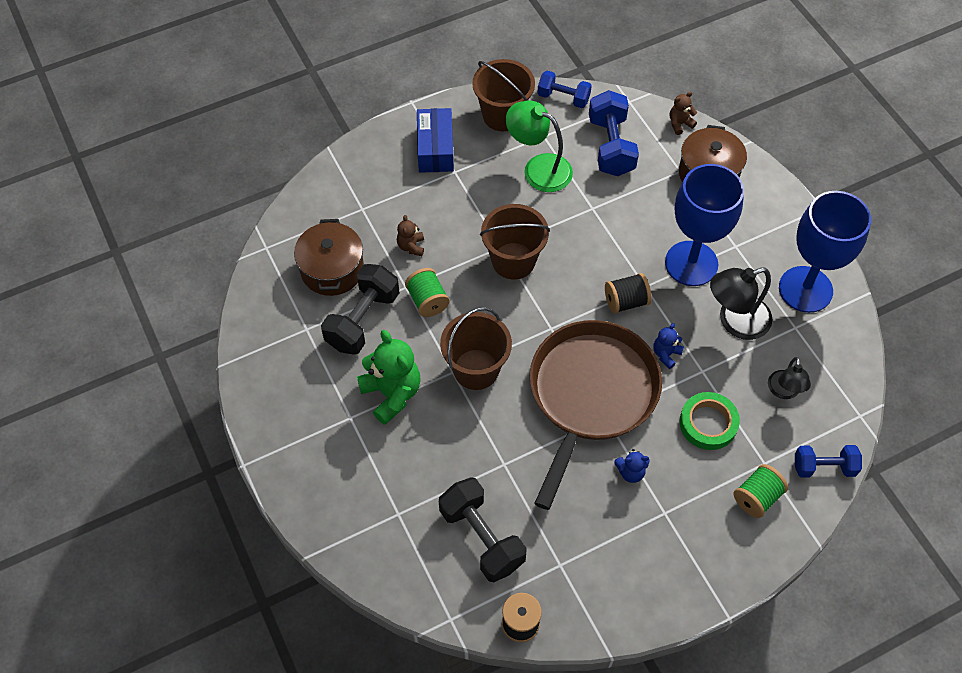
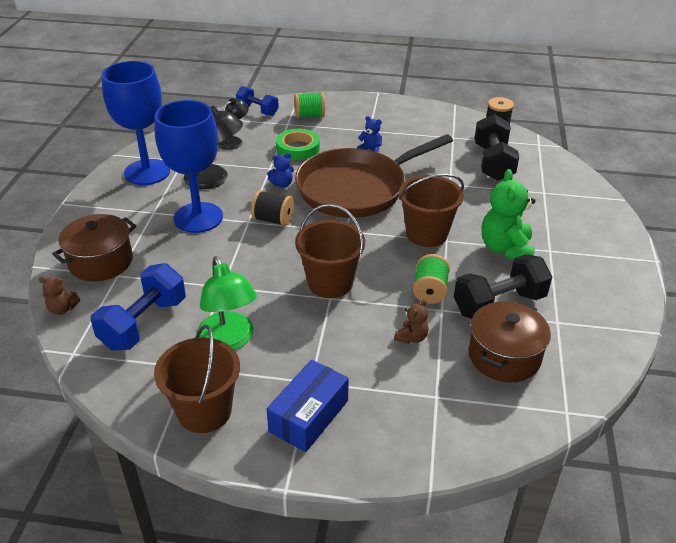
camera: 145 degrees left, 20 degrees down
blue dumbbell [537,71,592,108] -> none

